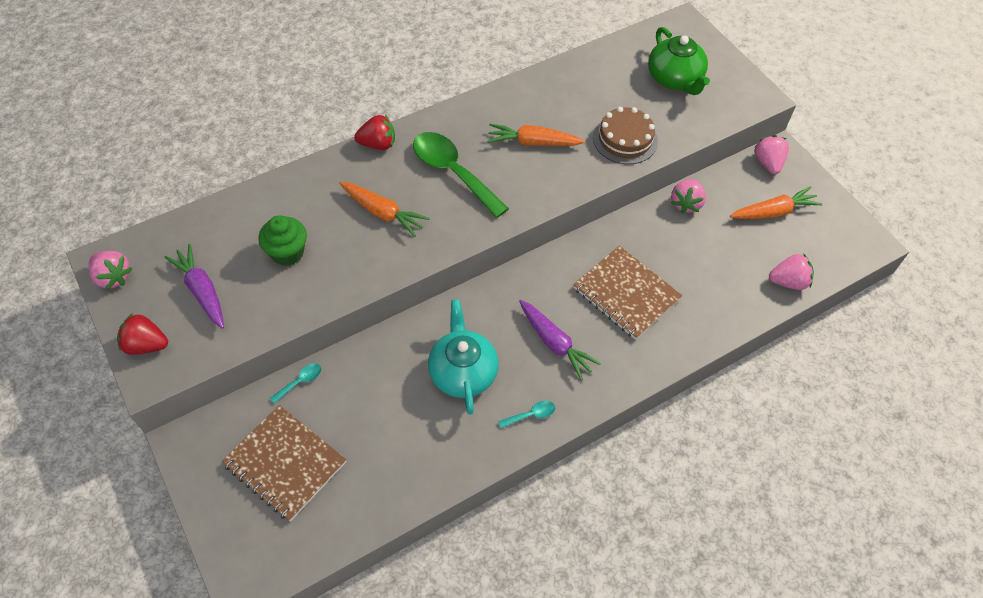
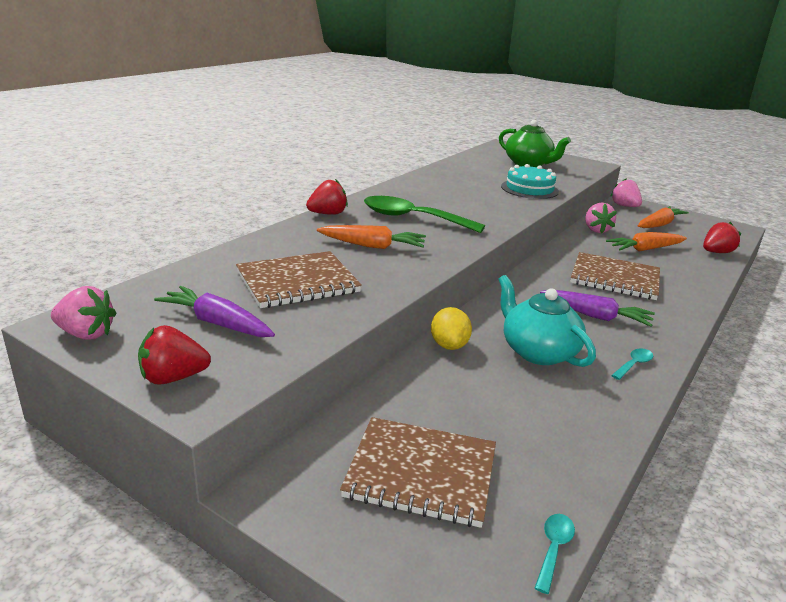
camera: 25 degrees left, 30 degrees down
green cupcake [258,215,307,266] -> brown notebook [236,251,362,308]
turquoise spoon [270,363,321,404] -> turquoise spoon moved to [535,514,575,594]
orange carrot [487,124,585,146] -> orange carrot moved to [606,232,687,252]
brown cake [593,107,658,164] -> turquoise cake [501,164,559,199]
pink strawberry [769,253,814,290] -> red strawberry [703,222,742,253]
none -> yellow lemon [431,307,472,350]

